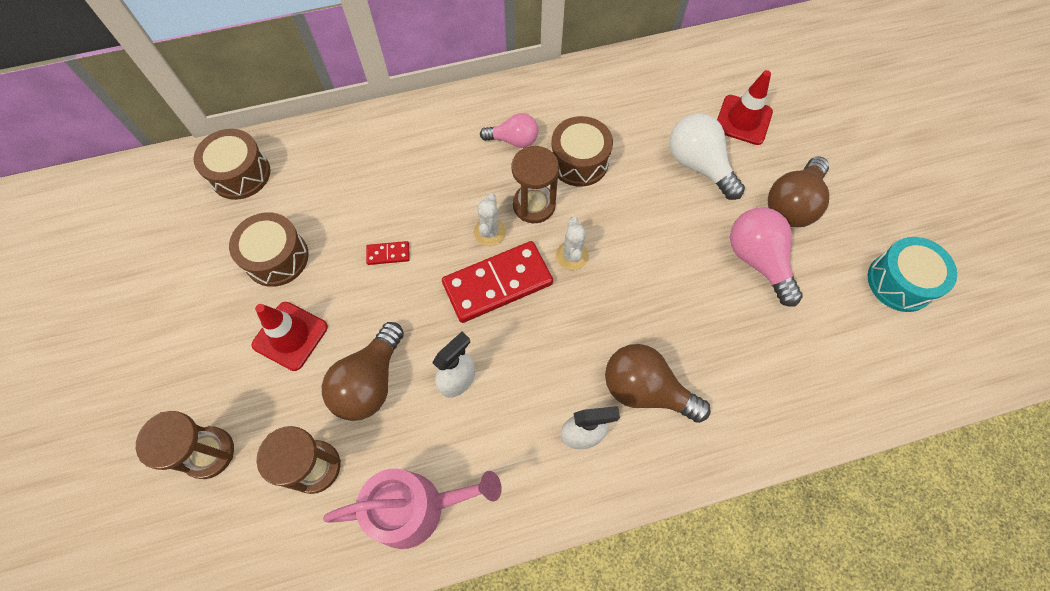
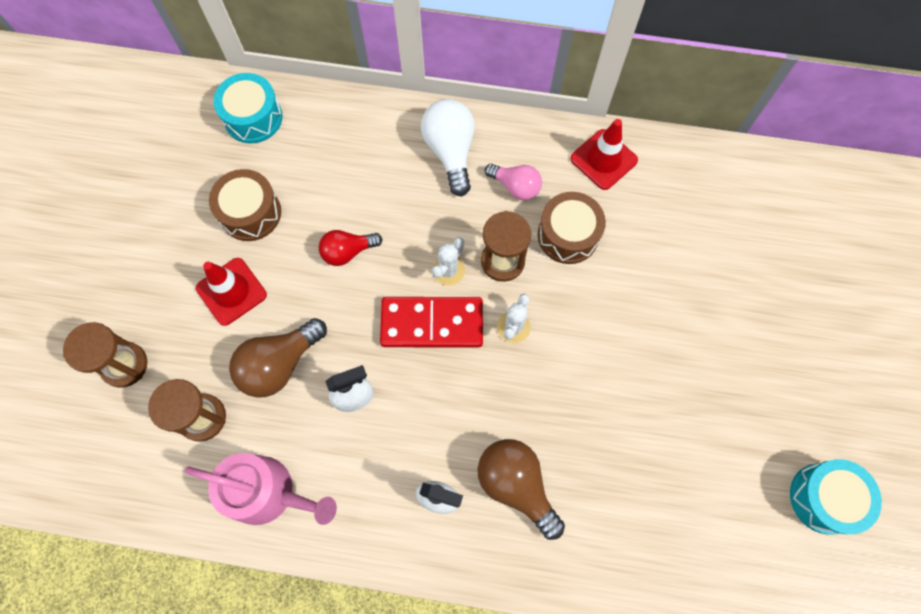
camera: 25 degrees right, 5 degrees up
brown drum [194,129,270,200] -> turquoise drum [213,73,282,144]
red domino [366,241,410,265] -> red light bulb [319,230,382,266]
white light bulb [669,113,745,200] -> white light bulb moved to [421,99,475,197]
red traffic cone [717,70,773,145] -> red traffic cone moved to [570,119,638,190]
pink light bulb [730,207,803,307] -> none
brown light bulb [768,157,829,227] -> none

